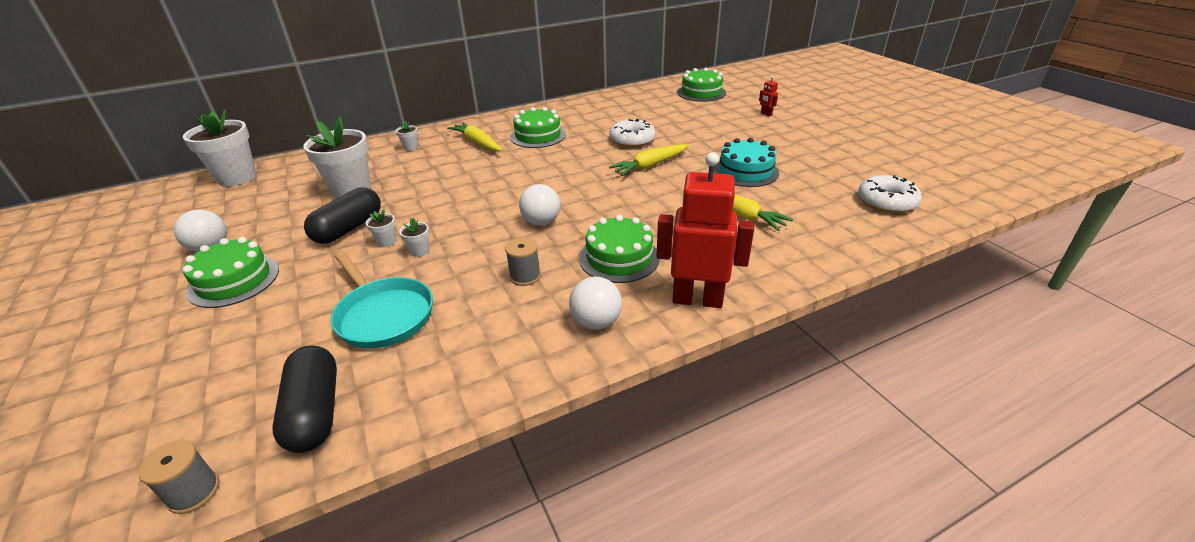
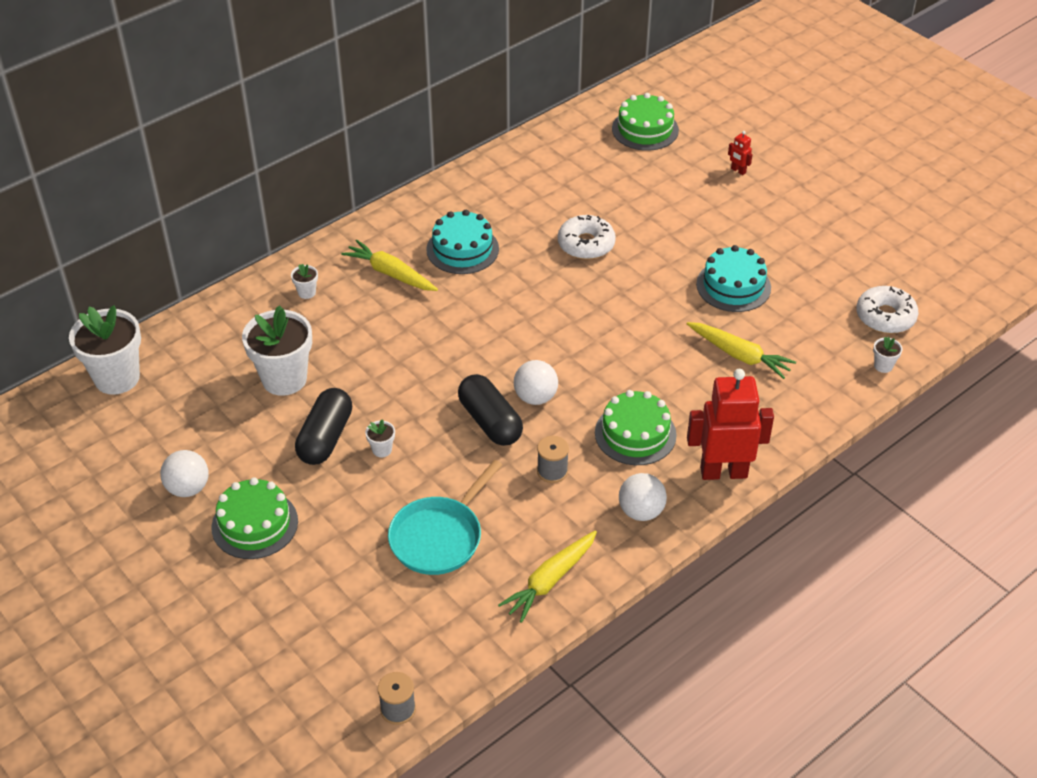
camera: 15 degrees left, 10 degrees up
black capsule [272,346,337,453] -> black capsule moved to [458,374,523,446]
turquoise pan [331,252,433,348] -> turquoise pan turned 90 degrees clockwise [388,460,502,575]
white flower pot [399,218,429,257] -> white flower pot moved to [873,337,902,373]
green cake [510,107,566,148] -> turquoise cake [426,210,499,274]
yellow carrot [609,144,689,176] -> yellow carrot moved to [498,530,597,623]

